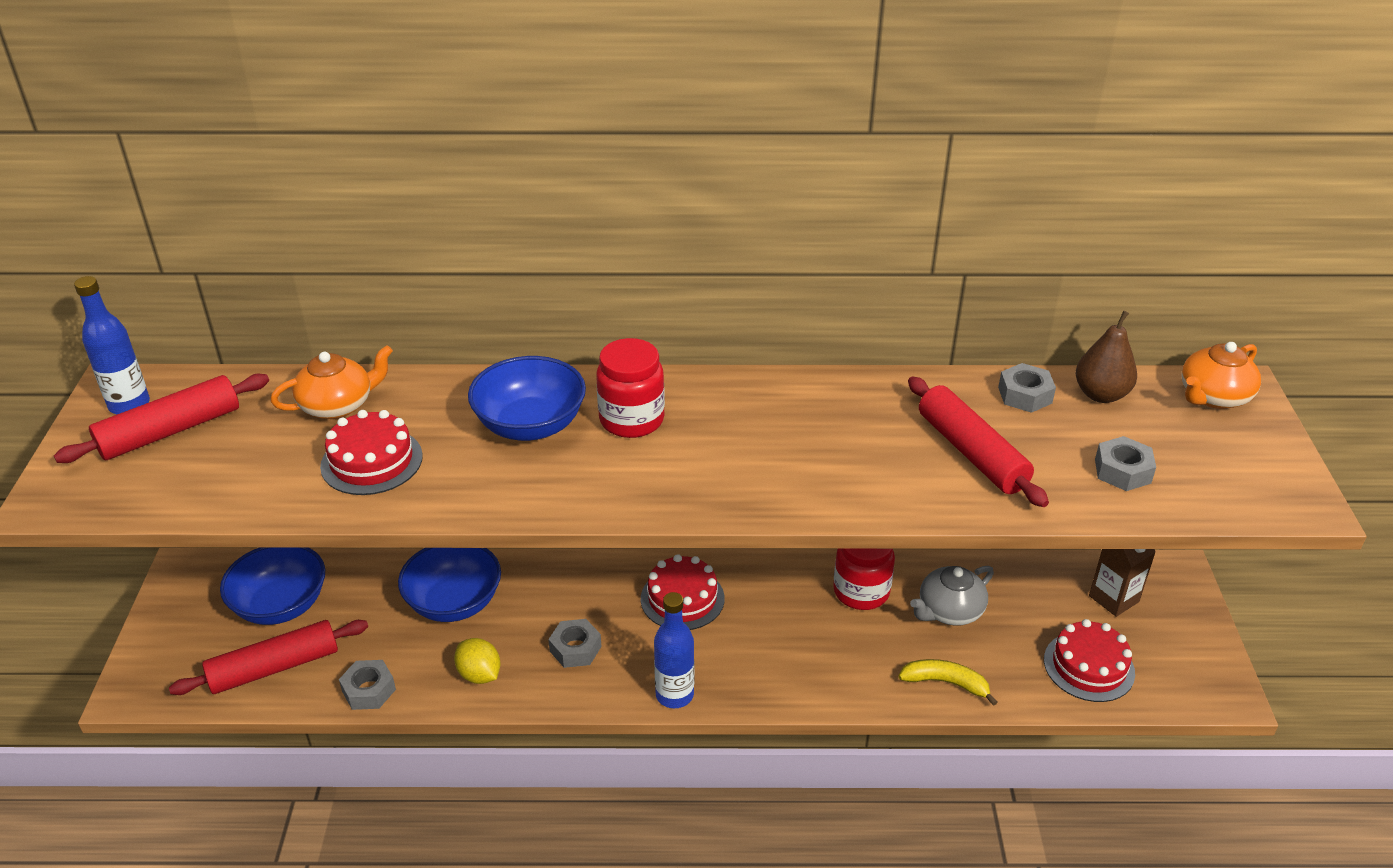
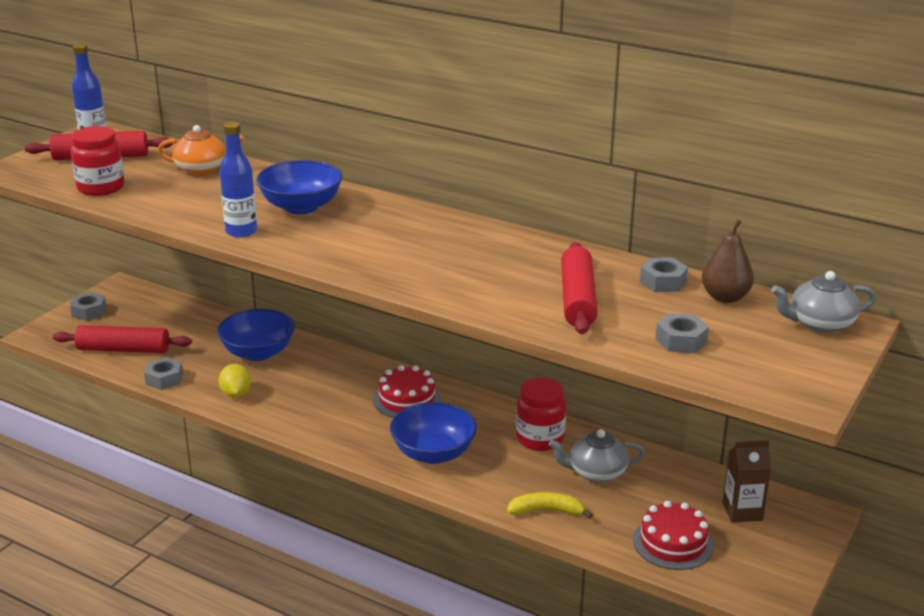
camera: 30 degrees right, 10 degrees down
blue bowl [220,548,325,625] -> blue bowl moved to [390,402,477,464]
red cake [320,410,423,495] -> none
grey nut [548,619,602,668] -> grey nut moved to [70,292,106,321]
red jar [596,338,665,438] -> red jar moved to [71,126,124,196]
blue bottle [654,592,694,708] -> blue bottle moved to [219,121,257,238]
yellow banana [899,659,998,706] -> yellow banana turned 45 degrees counterclockwise [507,492,593,519]
orange teapot [1181,342,1261,409] -> grey teapot [771,271,876,333]

